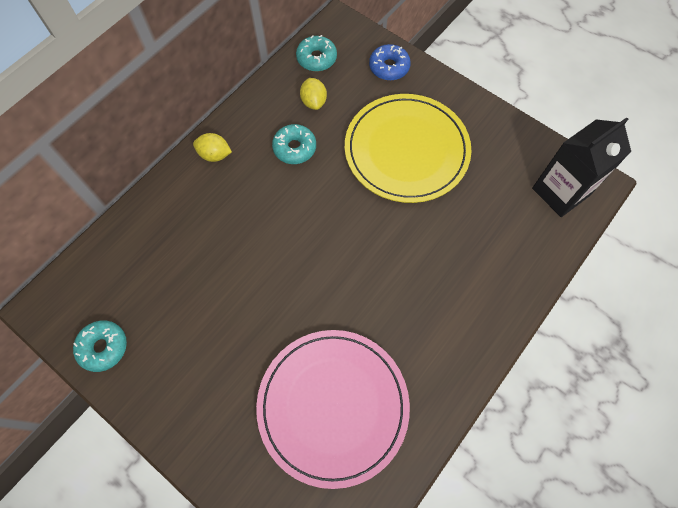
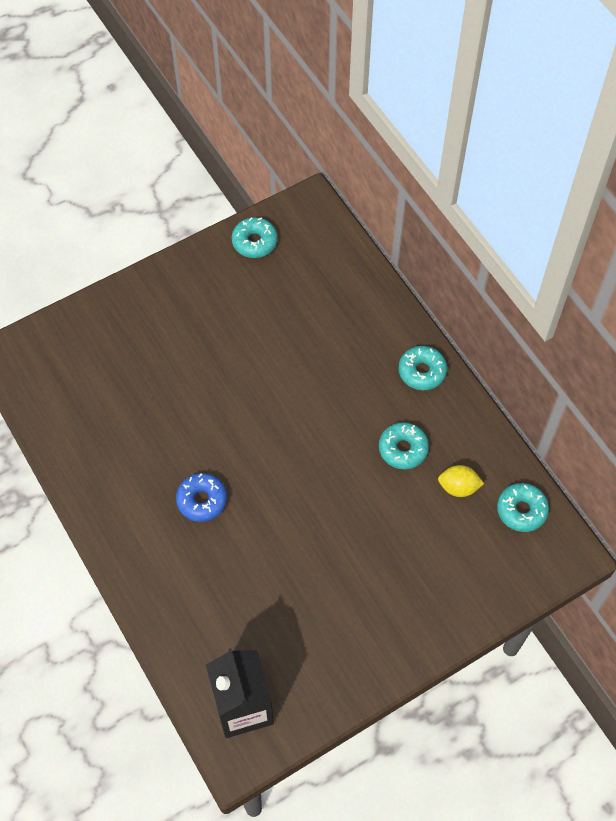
camera: 110 degrees right, 5 degrees down
yellow lemon [193,133,232,162] -> turquoise donut [399,346,447,390]
pink plate [256,330,410,489] -> none
yellow plate [345,94,472,203] -> none
blue donut [369,44,411,81] -> blue donut moved to [176,473,227,522]

